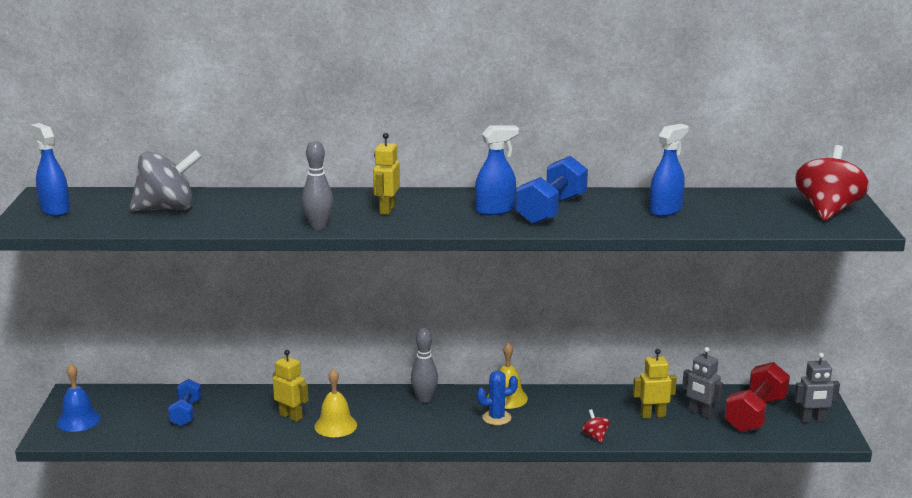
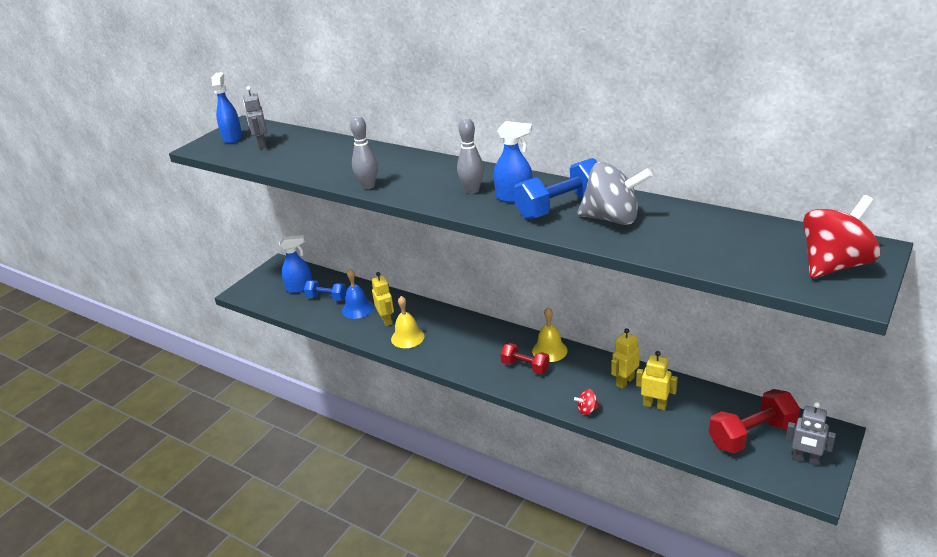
camera: 35 degrees right, 10 degrees up
blue bell [57,364,101,432] -> blue bell moved to [342,269,374,319]
grey spinning top [130,150,202,211] -> grey spinning top moved to [577,162,653,225]
blue dumbbell [168,379,202,426] -> blue dumbbell turned 75 degrees clockwise [304,280,347,301]
yellow robot [373,133,400,215] -> yellow robot moved to [611,328,640,389]
grey bowling pin [411,328,438,403] -> grey bowling pin moved to [457,118,484,194]
blue cactus [477,371,518,425] -> red dumbbell [500,343,550,374]
red spinning top [582,409,610,443] -> red spinning top turned 120 degrees counterclockwise [574,390,600,415]
blue spray bottle [649,124,689,217] -> blue spray bottle moved to [279,235,312,293]
grey robot [682,347,723,419] -> grey robot moved to [243,86,267,149]

